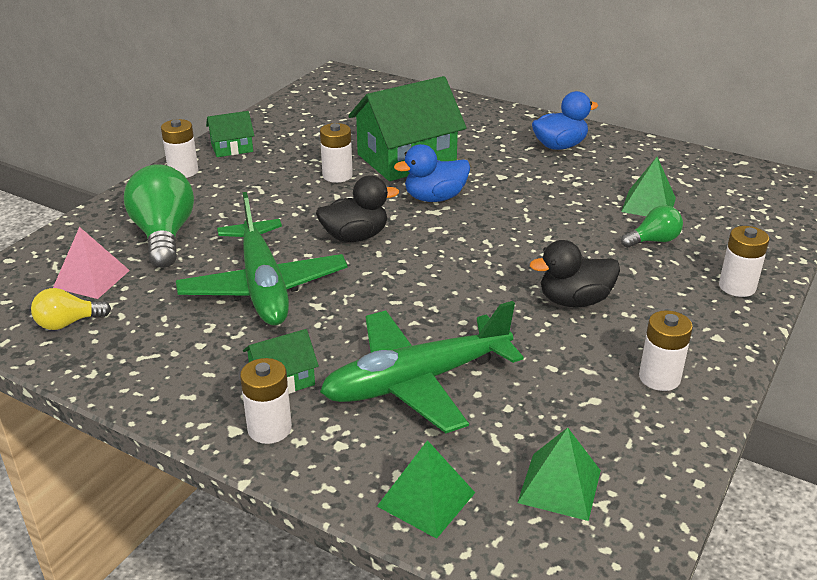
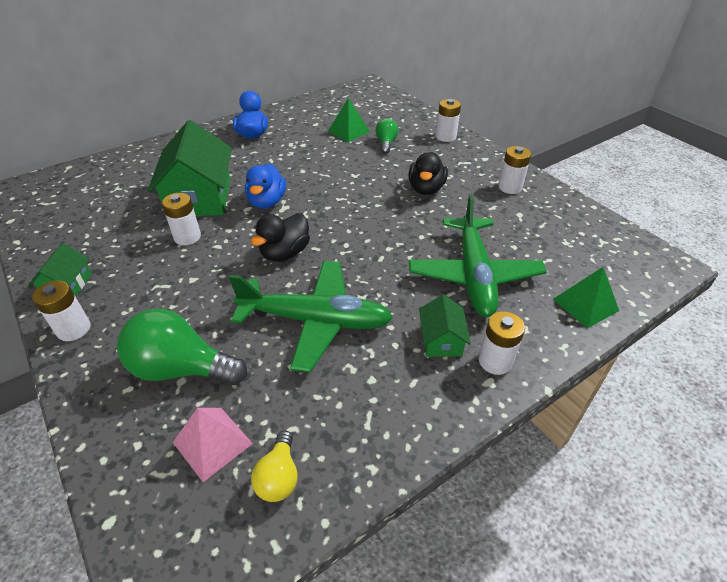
camera: 65 degrees left, 10 degrees up
black duck [316,175,399,242] -> black duck turned 150 degrees counterclockwise [251,213,310,261]
green pyramid [517,427,601,521] -> none

